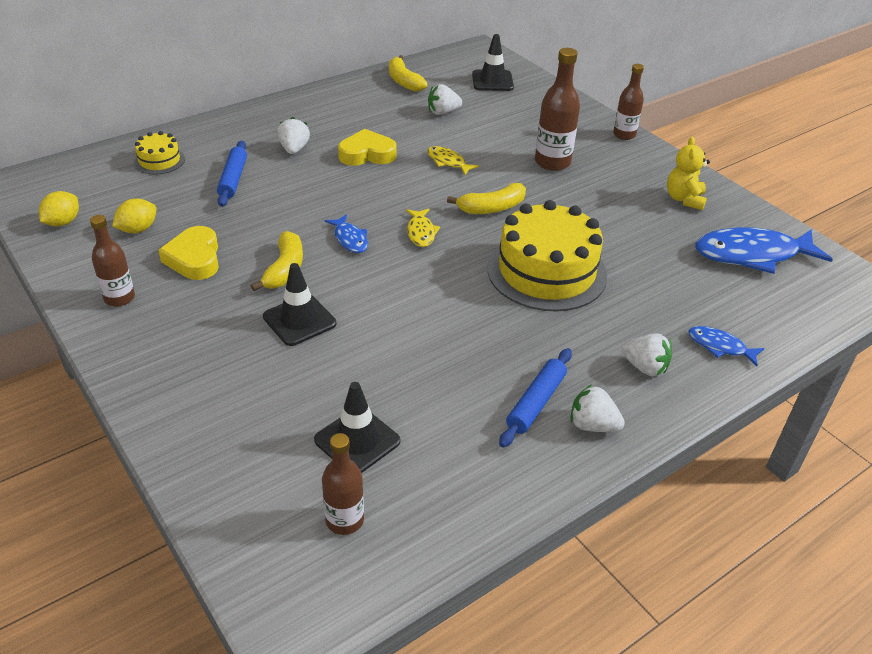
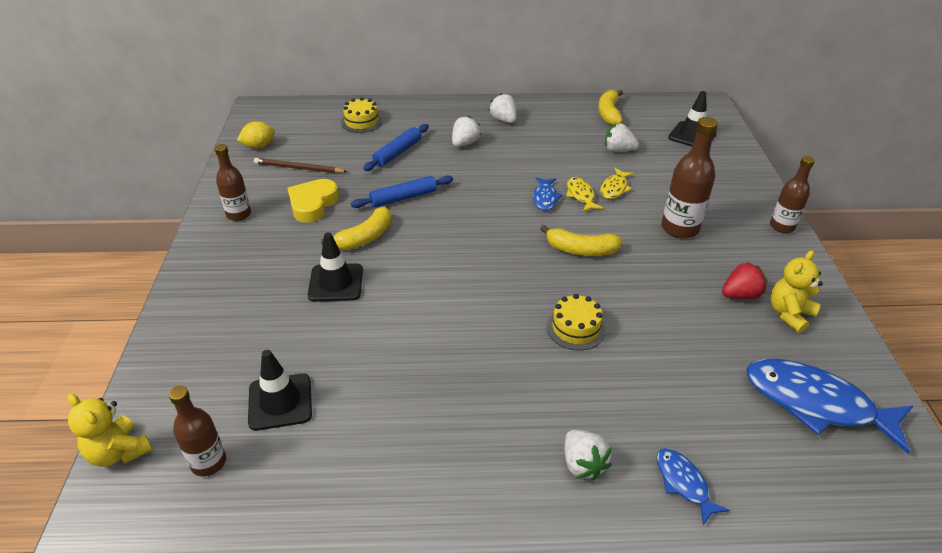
camera: 35 degrees right, 0 degrees up
yellow lemon [112,199,157,233] -> brown pencil [254,158,348,173]
blue fish [325,214,368,253] -> blue fish moved to [533,177,563,211]
yellow heart [338,129,397,166] -> none
yellow fish [406,209,440,247] -> yellow fish moved to [600,168,634,199]
yellow cake [487,200,607,312] -> yellow cake [547,294,606,350], size x0.48
blue rolling pin [499,348,572,448] -> blue rolling pin moved to [351,175,453,208]
white strawberry [571,384,625,432] -> white strawberry moved to [489,93,517,123]
none -> yellow teddy bear [68,394,152,467]
none -> red strawberry [722,262,767,299]

